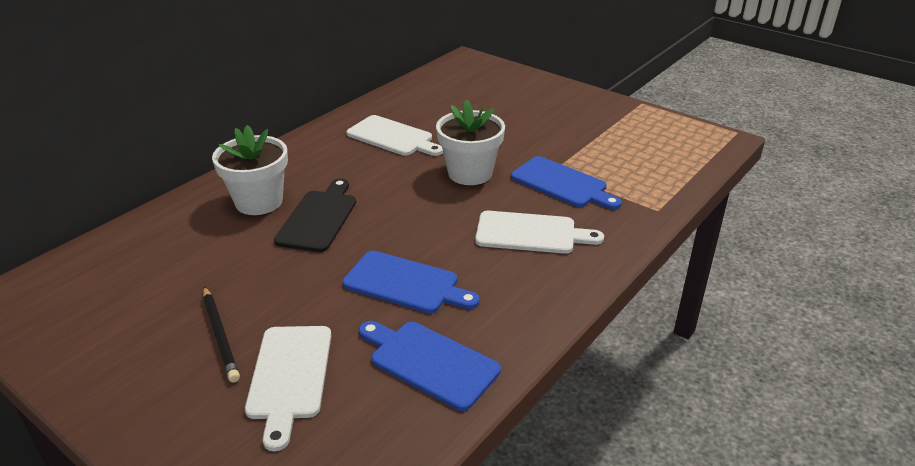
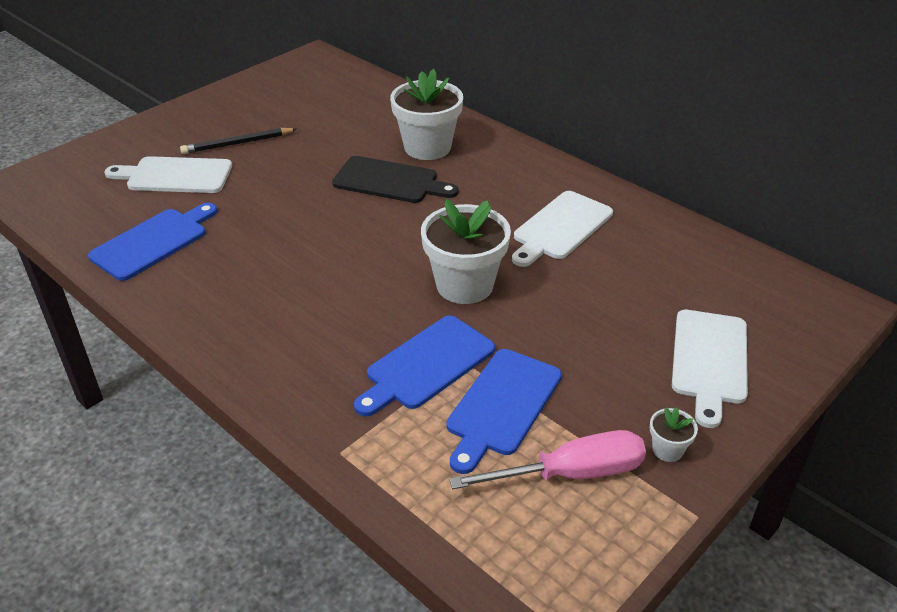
camera: 95 degrees right, 5 degrees up
blue cutting board [342,251,480,313] -> blue cutting board moved to [446,349,562,474]
white cutting board [475,211,604,254] -> white cutting board moved to [672,310,748,428]
none -> pink screwdriver [449,430,646,489]
none -> white flower pot [650,407,698,462]

